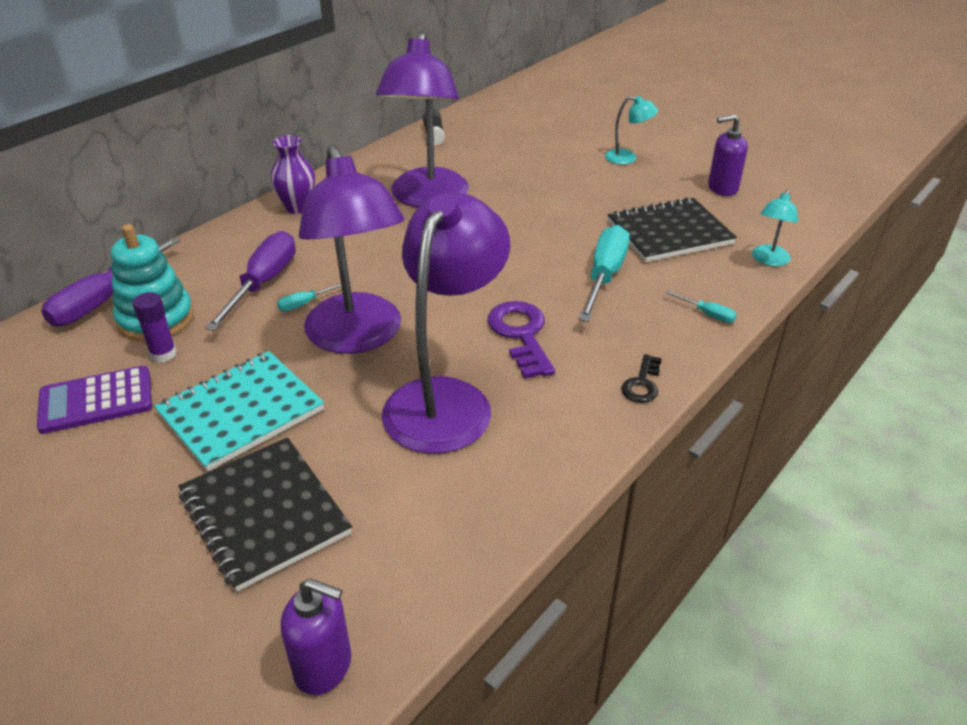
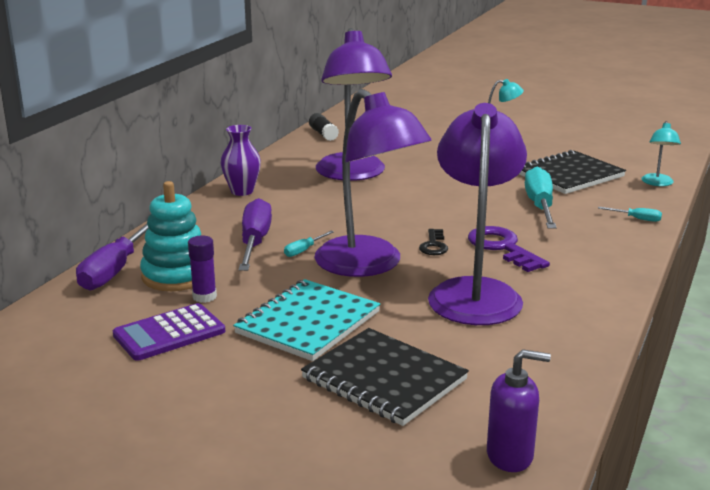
camera: 15 degrees left, 15 degrees down
black key [621,354,662,403] -> black key moved to [419,229,448,255]
purple soap dispenser [708,114,748,196] -> none

